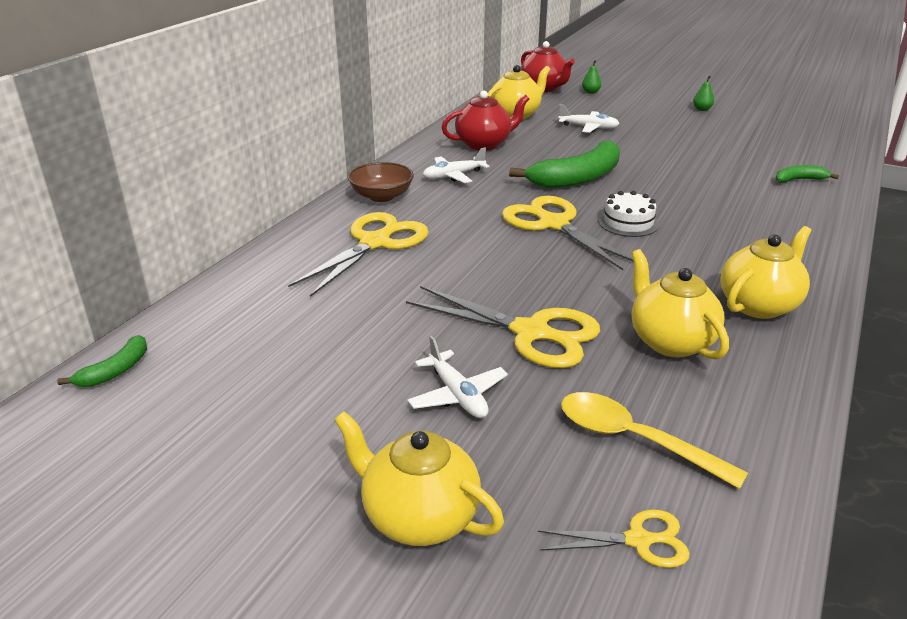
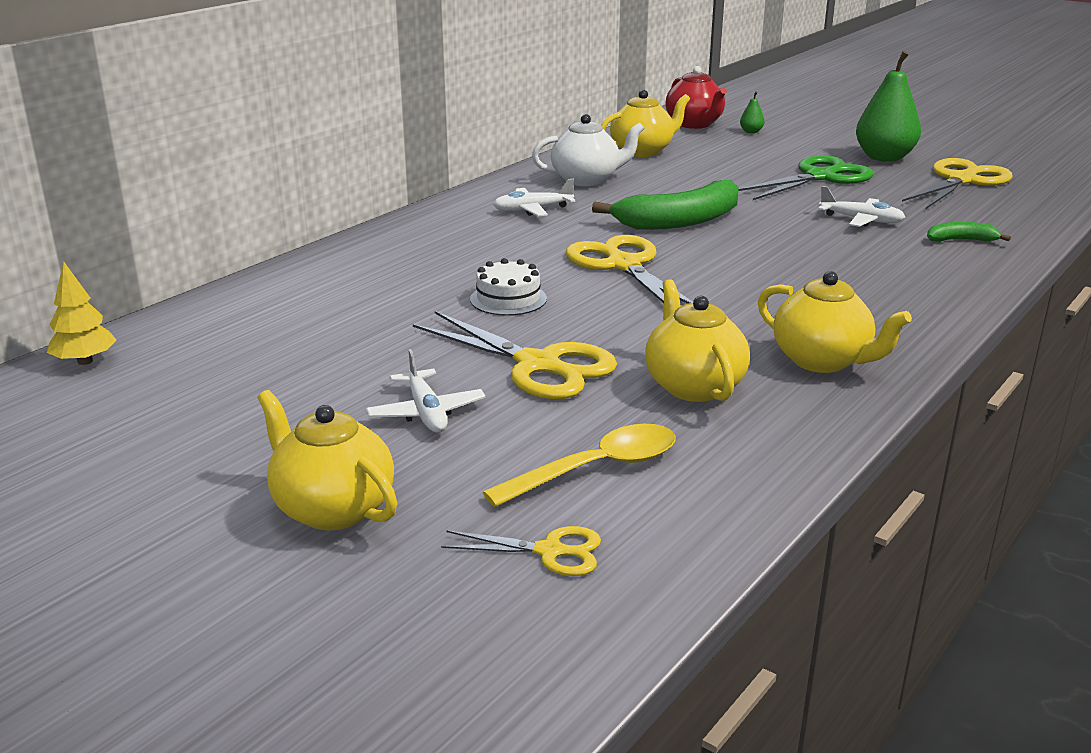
camera: 10 degrees right, 5 degrees down
green banana [57,335,147,387] -> yellow tree [47,261,116,365]
yellow scissors [288,212,429,297] -> yellow scissors moved to [902,158,1012,210]
brown bowl [348,162,414,202] -> none
red teapot [441,90,529,150] -> white teapot [532,114,645,186]
white plane [558,104,620,133] -> white plane moved to [818,186,905,227]
yellow spoon [561,392,748,489] -> yellow spoon turned 105 degrees clockwise [483,424,676,507]
white cake [598,191,659,237] -> white cake moved to [470,258,547,316]
green pear [693,75,714,111] -> green pear [856,51,921,162], size x2.40
yellow teapot [721,226,812,319] -> yellow teapot turned 75 degrees clockwise [758,271,912,373]
none -> green scissors [739,155,874,200]

